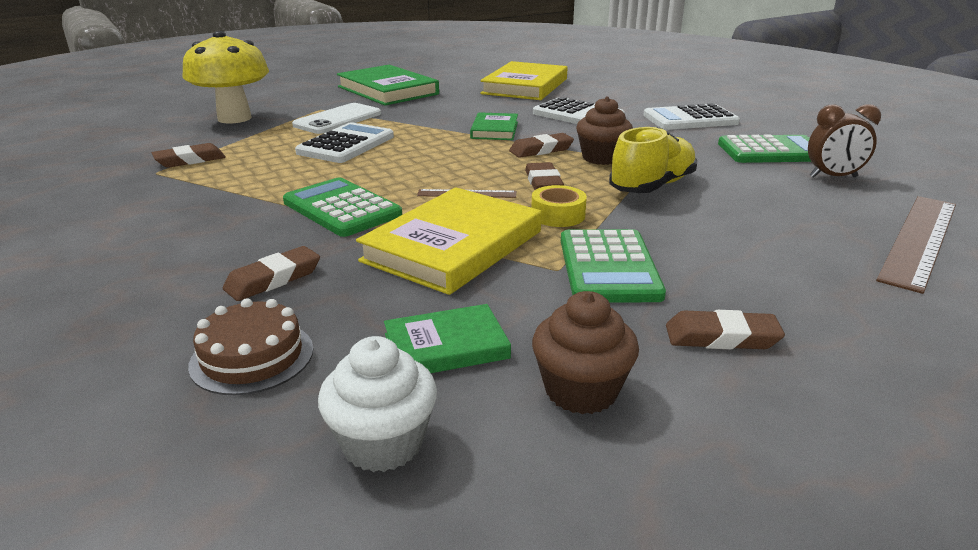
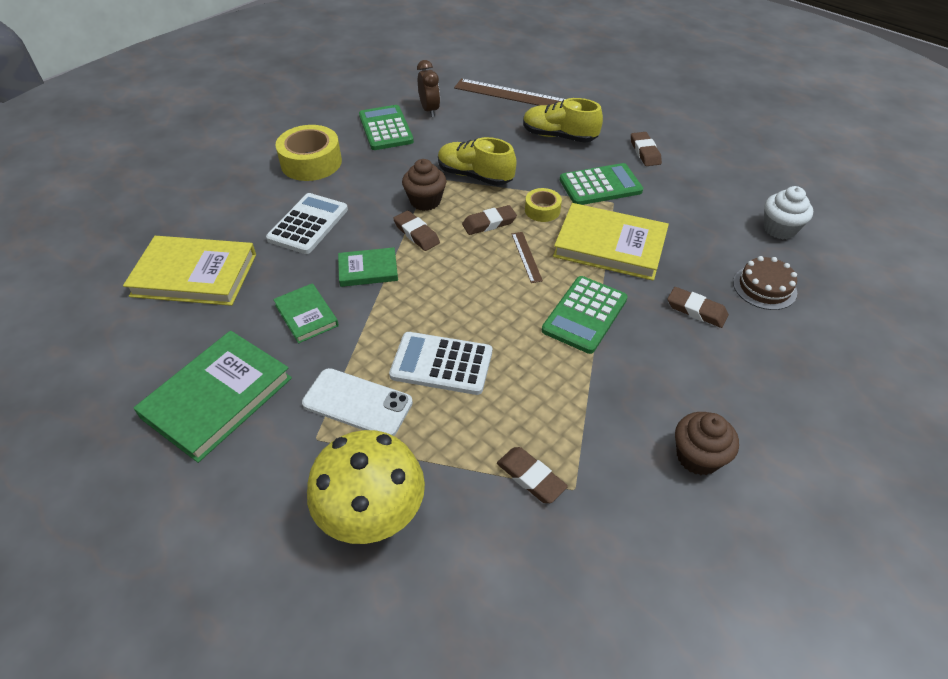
camera: 105 degrees left, 20 degrees up
green book [384,304,511,373] -> green book moved to [273,283,339,343]
brown cupcake [532,291,639,414] -> brown cupcake moved to [675,412,739,475]
white calculator [643,103,740,130] -> yellow tape [275,125,342,181]
none -> yellow shoe [523,98,603,143]

